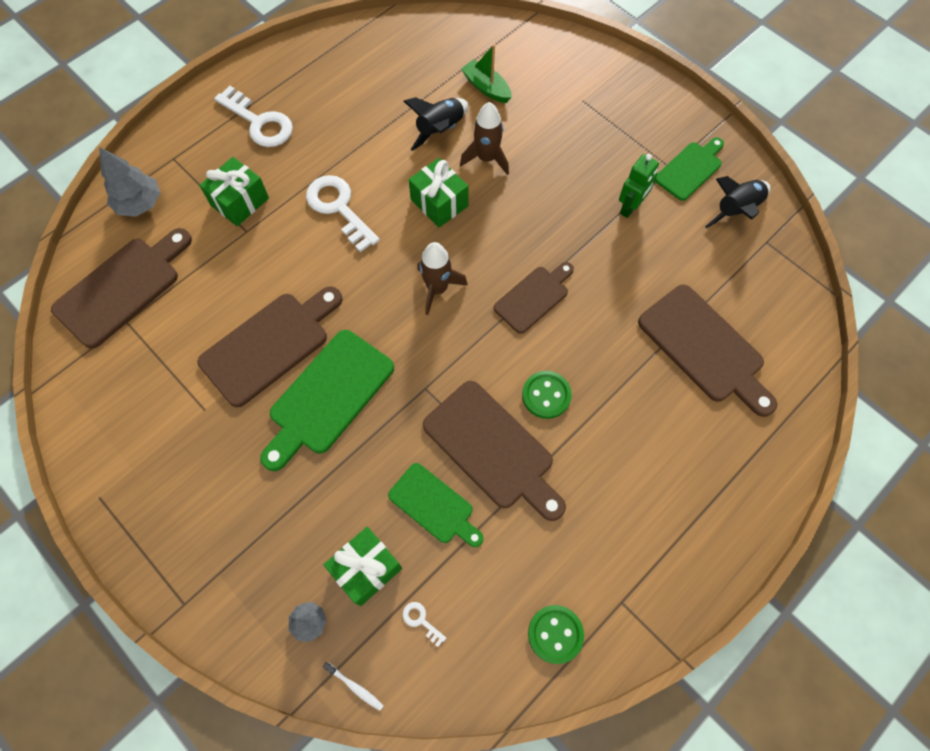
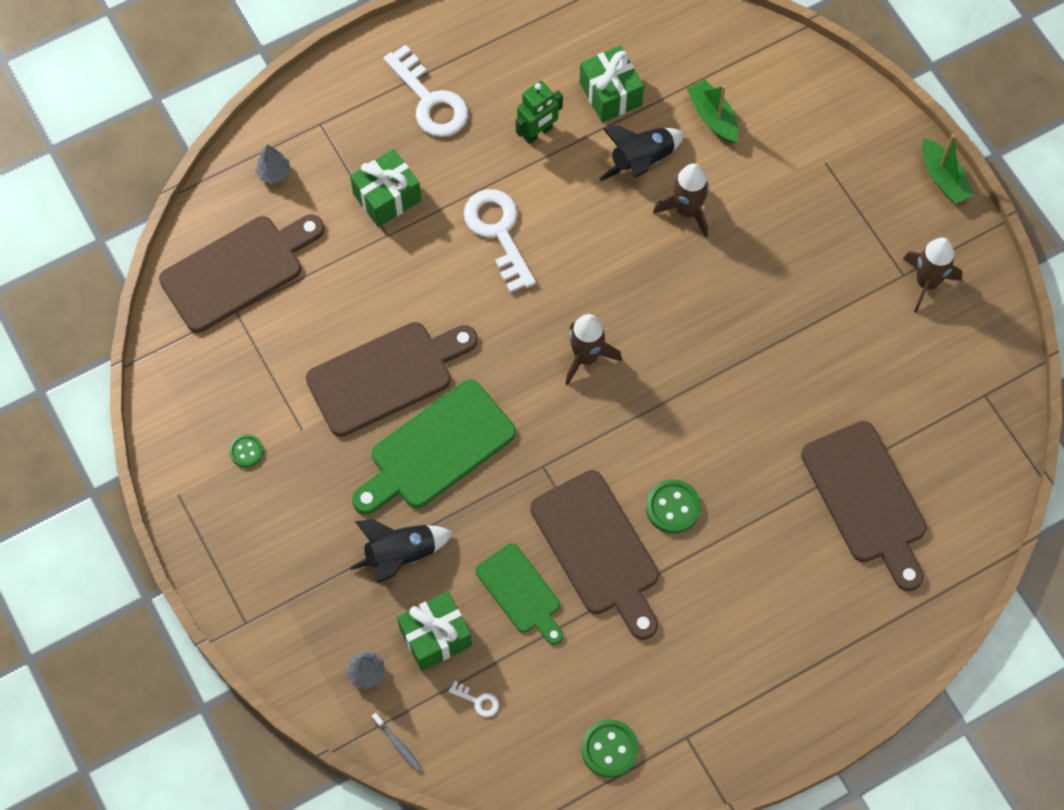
camera: 15 degrees right, 0 degrees up
grey tree [99,147,160,217] -> grey tree [255,144,290,184], size x0.58
white toothbrush [323,662,384,711] -> grey toothbrush [372,713,422,772]
white key [402,602,446,647] -> white key turned 150 degrees clockwise [449,681,499,717]
green gift [408,158,469,227] -> green gift moved to [579,46,644,122]
brown cutting board [494,262,574,334] -> none
green robot [619,154,659,218] -> green robot moved to [516,81,563,144]
green cutting board [655,137,724,201] -> brown rocket [903,238,963,313]
black rocket [705,176,771,228] -> black rocket moved to [350,519,453,583]
none -> green button [229,434,263,467]
none -> green boat [922,134,974,204]

